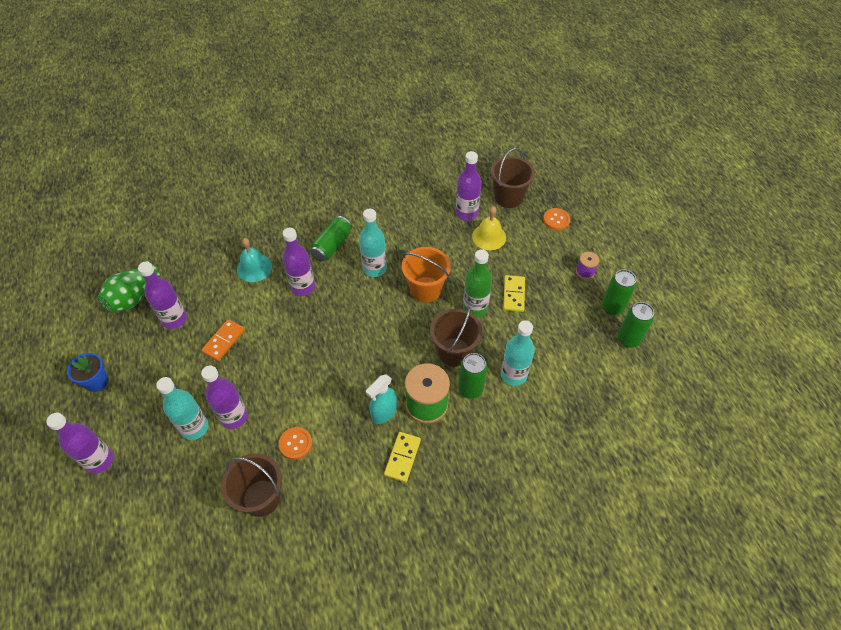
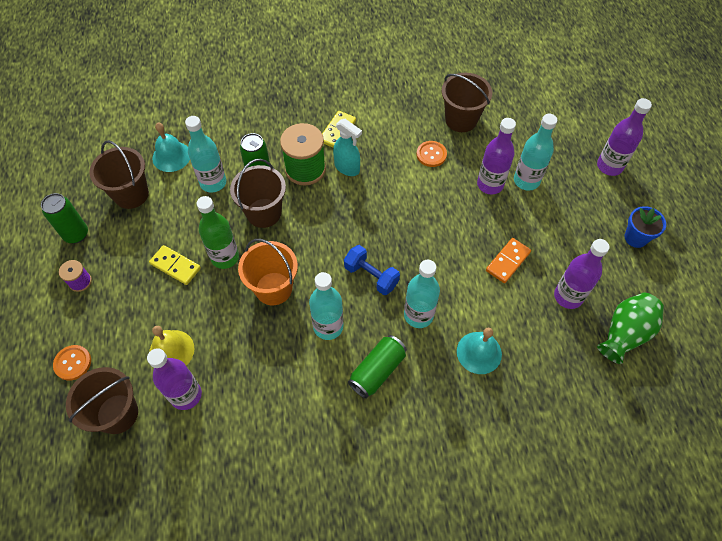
camera: 170 degrees left, 5 degrees up
purple bottle [282,228,315,296] -> turquoise bottle [404,260,440,328]
turquoise spray bottle [366,374,397,424] -> turquoise spray bottle turned 75 degrees clockwise [333,119,362,176]
yellow domino [503,275,525,312] -> yellow domino turned 75 degrees counterclockwise [149,245,201,285]
green can [618,302,654,348] -> none
none -> brown bucket [89,140,149,209]
none -> turquoise bell [152,123,190,172]
none -> blue dumbbell [344,245,400,295]

